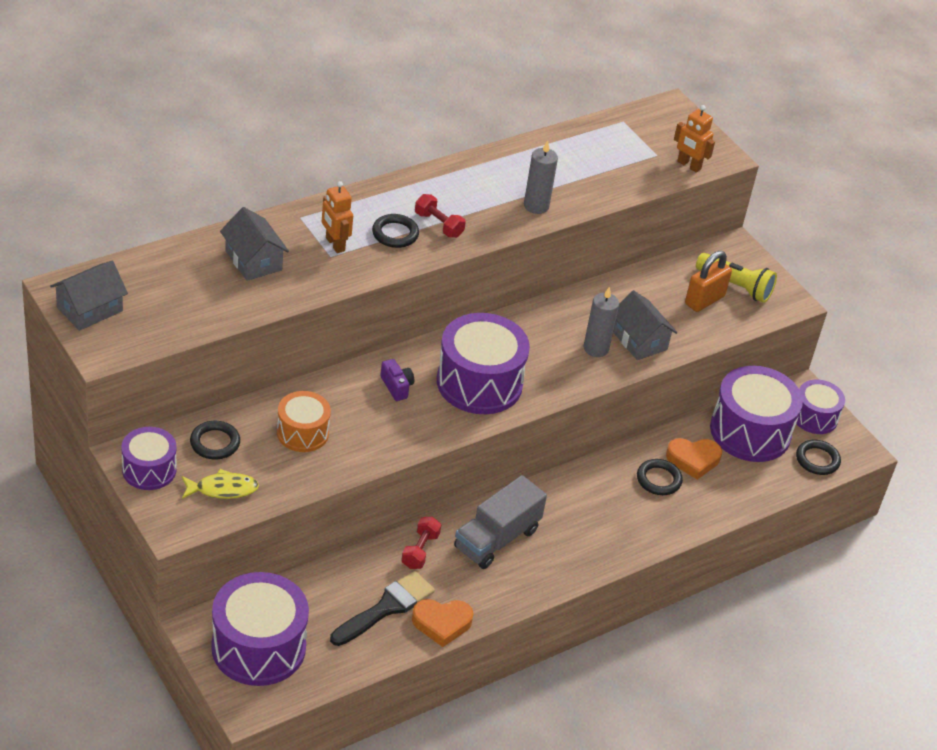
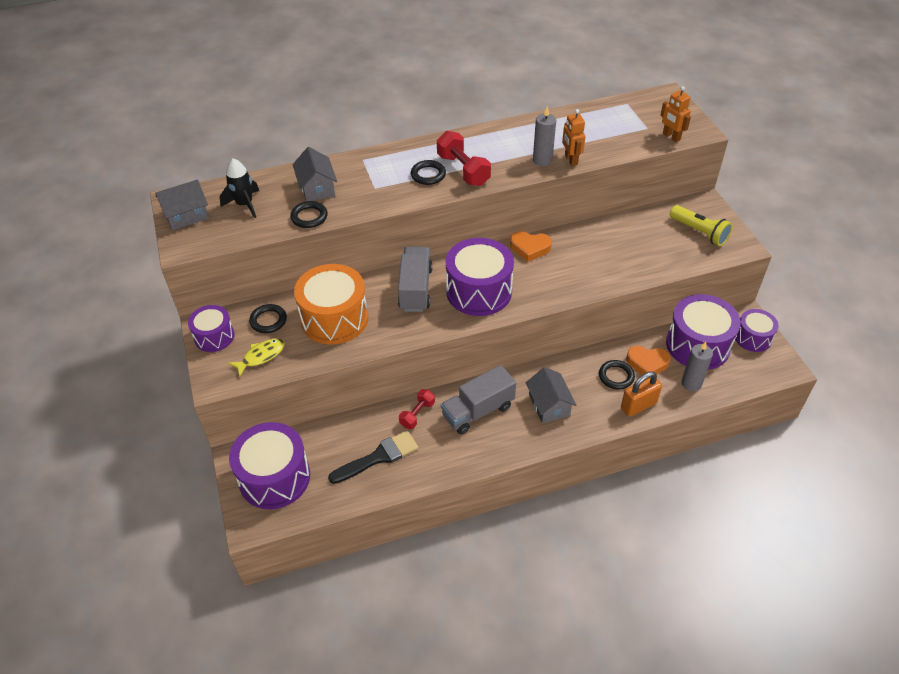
camera: 20 degrees right, 5 degrees up
yellow fish [182,469,259,499] -> yellow fish turned 45 degrees counterclockwise [228,338,285,377]
orange drum [277,391,331,452] -> orange drum [294,264,368,344], size x1.73
orange robot [322,181,353,253] -> orange robot moved to [562,109,586,166]
purple camera [380,359,414,401] -> grey truck [398,247,433,312]
orange heart [412,599,474,647] -> orange heart moved to [510,231,552,262]
red dumbbell [415,194,466,238] -> red dumbbell [437,131,491,186], size x1.62
grey candle [584,286,619,357] -> grey candle moved to [681,342,713,391]
grey house [613,290,677,360] -> grey house moved to [526,367,576,424]
orange padlock [685,251,732,312] -> orange padlock moved to [621,371,662,417]
black ring [796,440,841,475] -> black ring moved to [290,201,328,228]
none -> black rocket [220,158,259,218]

